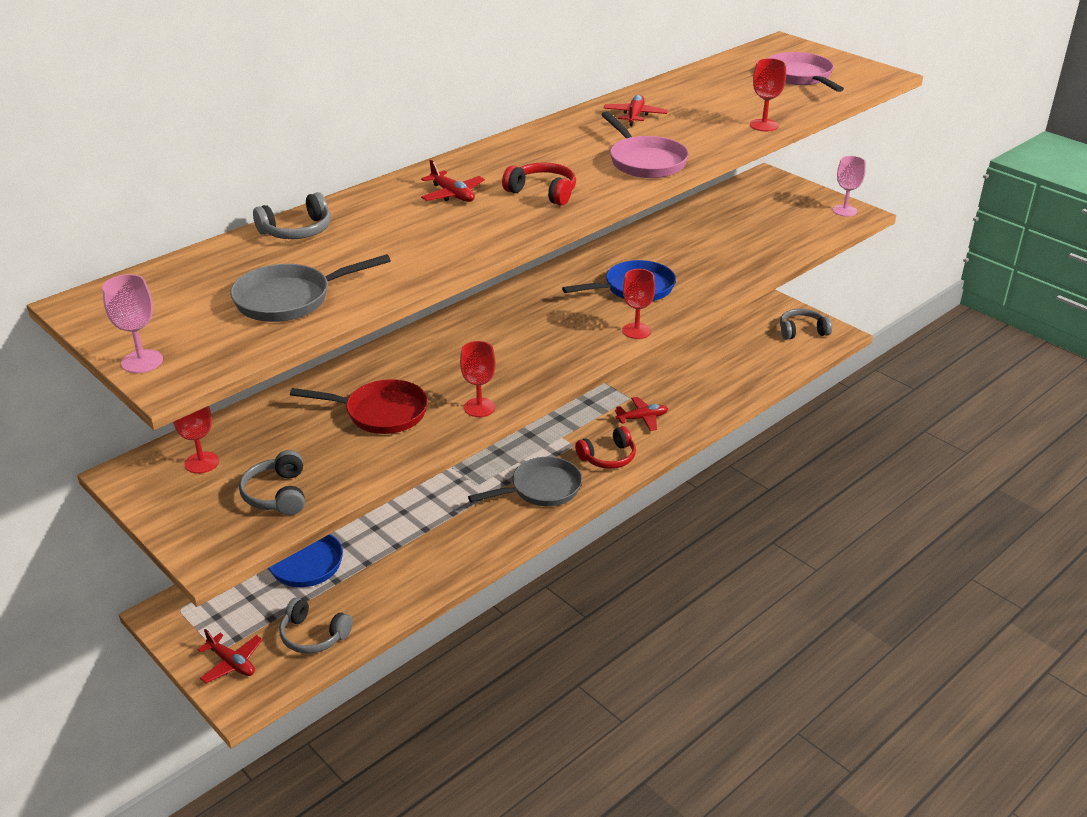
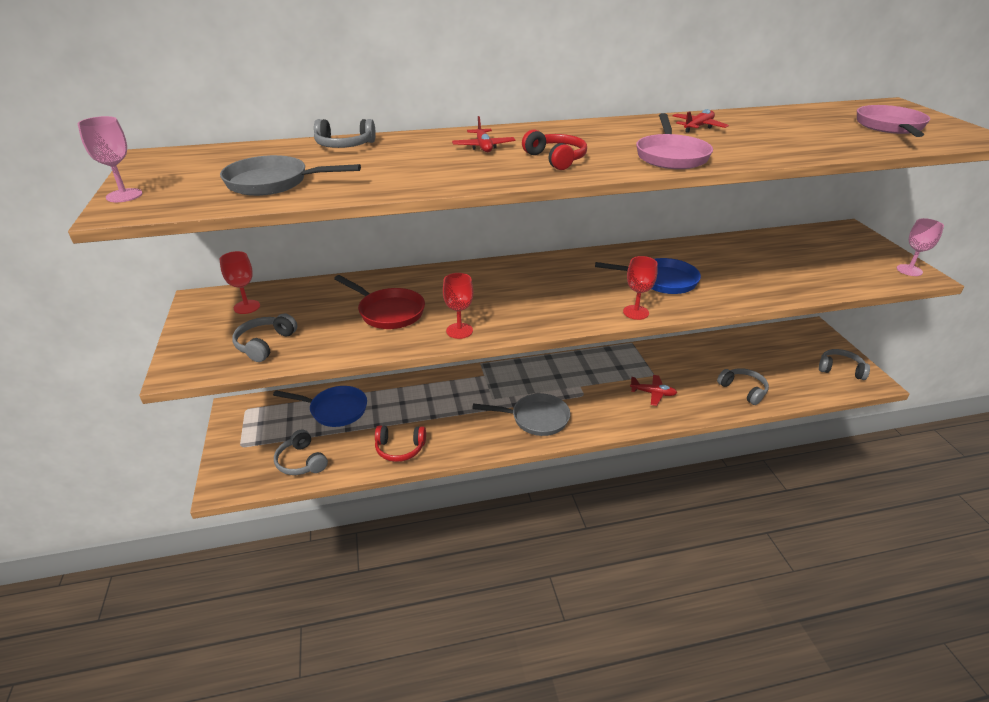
camera: 30 degrees right, 0 degrees up
red plane [197,629,263,683] -> none
red headphones [575,426,636,469] -> red headphones moved to [375,425,426,462]
red goblet [750,58,786,131] -> none
none -> grey headphones [717,368,769,405]

